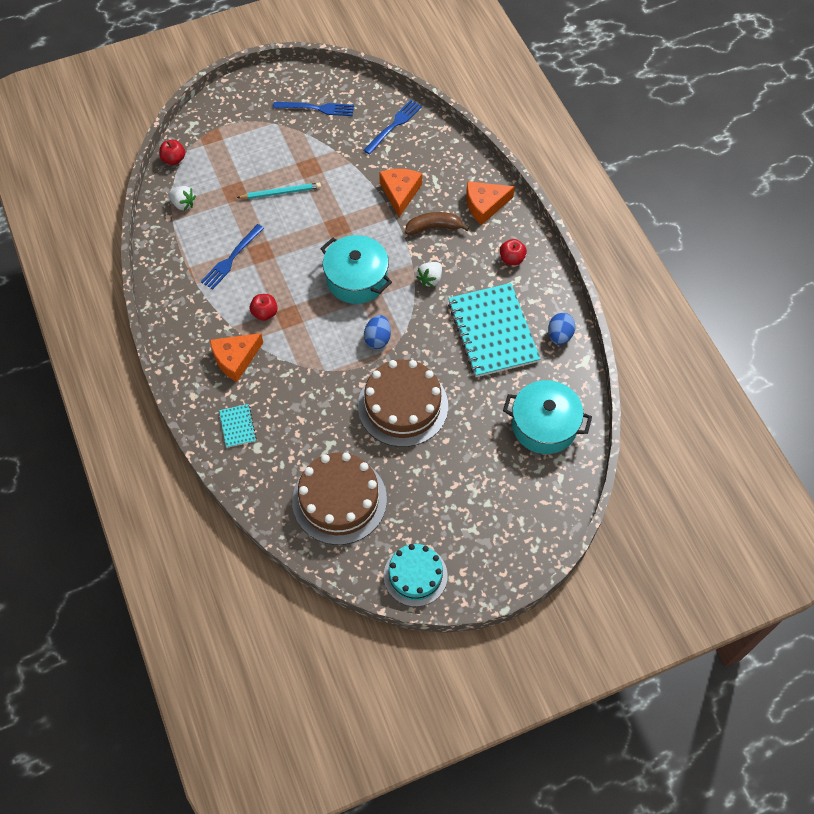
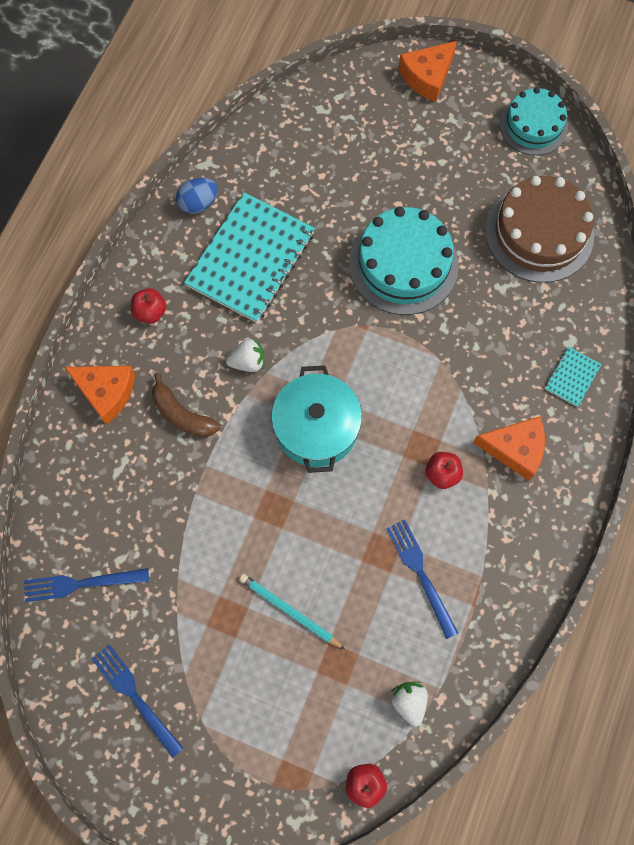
camera: 135 degrees left, 10 degrees up
blue fork [201,224,264,290] -> blue fork turned 105 degrees counterclockwise [386,520,458,639]
brown cake [358,359,448,447] -> turquoise cake [349,207,459,315]
blue egg [364,315,391,349] -> none
orange cheese [379,169,422,217] -> orange cheese moved to [398,41,457,102]
turquoise pot [503,380,592,454] -> none

